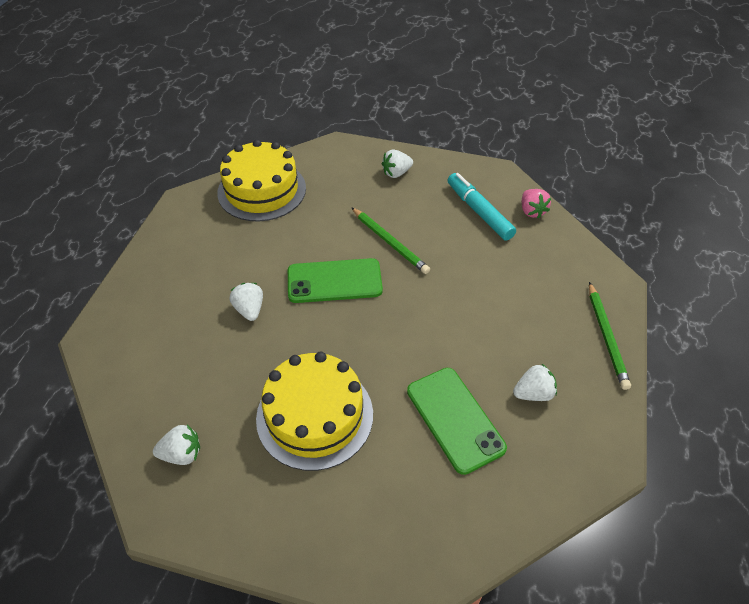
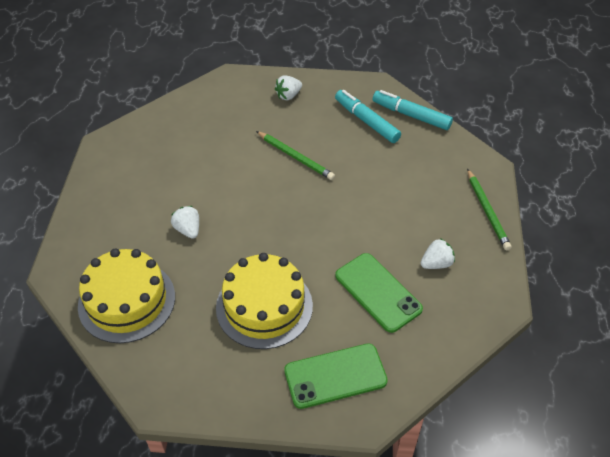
camera: 10 degrees left, 0 degrees up
white strawberry [153,425,200,465] -> none
yellow cake [217,139,306,221] -> yellow cake moved to [78,249,175,343]
green phone [288,258,383,303] -> green phone moved to [284,343,388,409]
pink strawberry [522,189,551,219] -> turquoise marker [373,90,453,130]

